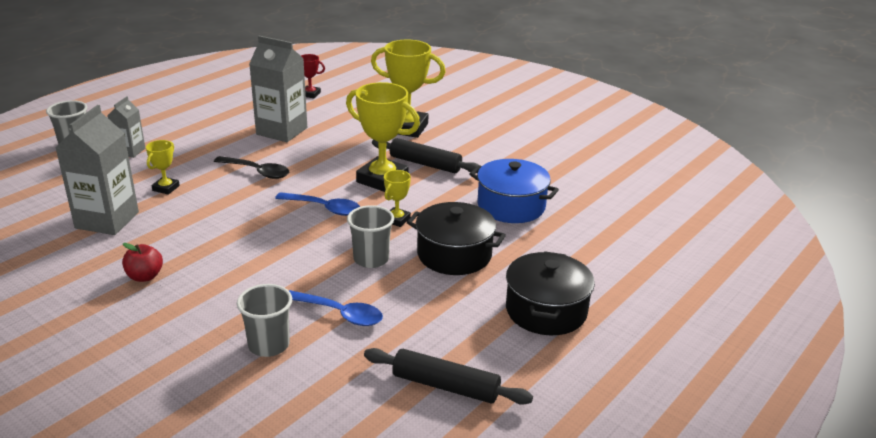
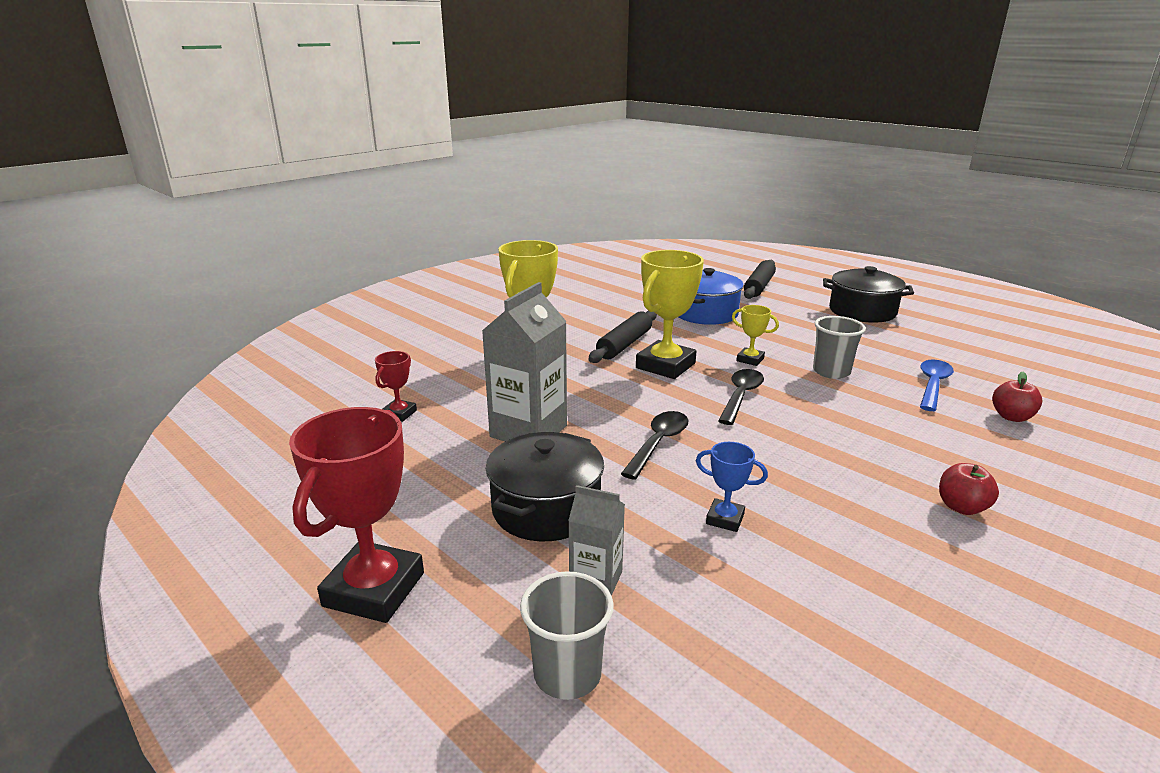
camera: 85 degrees left, 5 degrees down
grey carton [55,105,139,235] -> none
yellow trophy [146,140,180,195] -> blue trophy [696,442,768,532]
grey cup [237,284,292,357] -> red apple [992,372,1042,422]
blue spoon [275,192,360,216] -> black spoon [718,369,764,425]
black rolling pin [364,348,533,405] -> black rolling pin moved to [744,260,776,299]
black pot [407,202,506,275] -> black pot moved to [486,432,604,541]
none -> red trophy [289,407,424,623]

